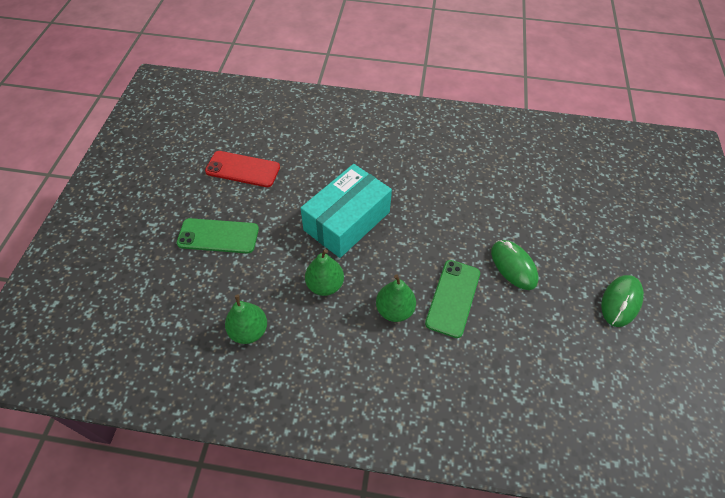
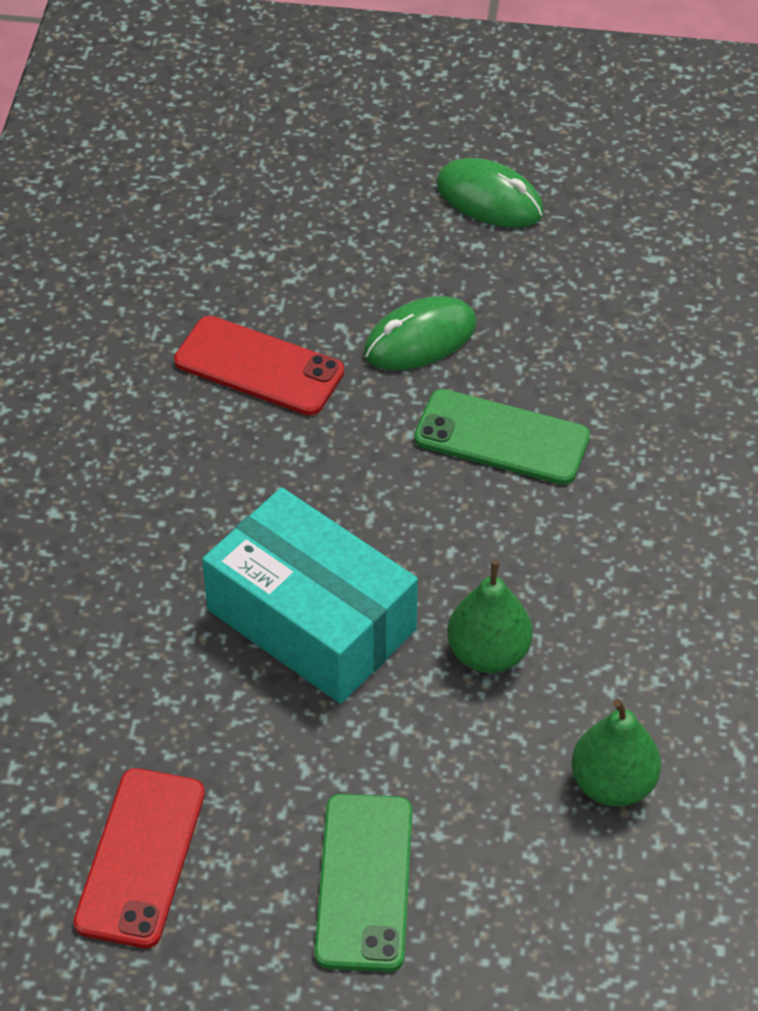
camera: 90 degrees left, 5 degrees down
green pear [376,274,416,322] -> none
none -> red phone [174,316,344,416]

